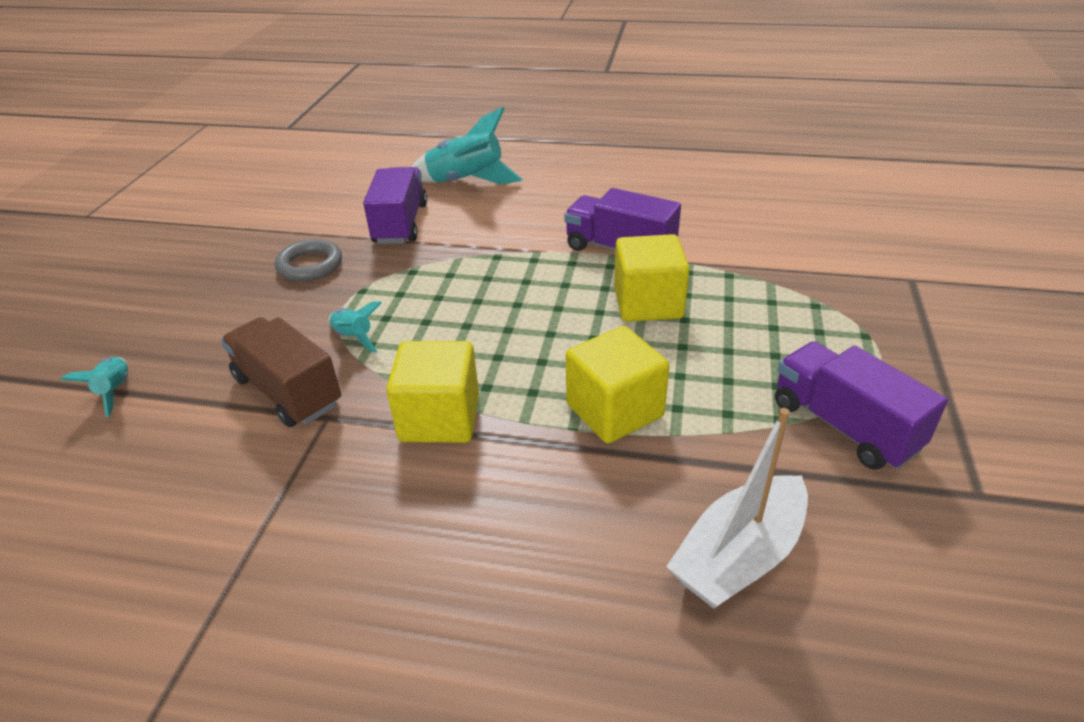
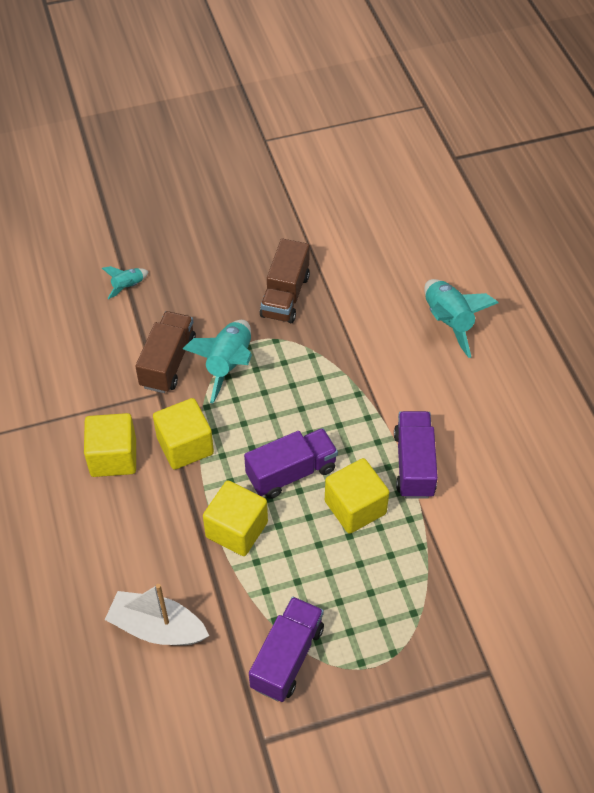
camera: 60 degrees right, 15 degrees up
grey ring [275,239,342,281] -> brown truck [260,239,310,323]
turquoise rocket [329,301,382,353] -> turquoise rocket [183,320,252,403], size x1.94
purple truck [363,167,427,244] -> purple truck moved to [244,428,338,499]
none -> yellow cube [84,413,136,477]

